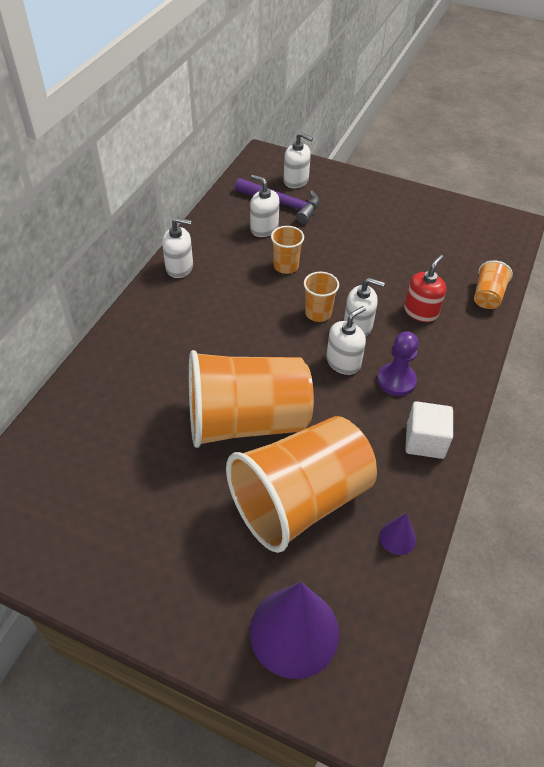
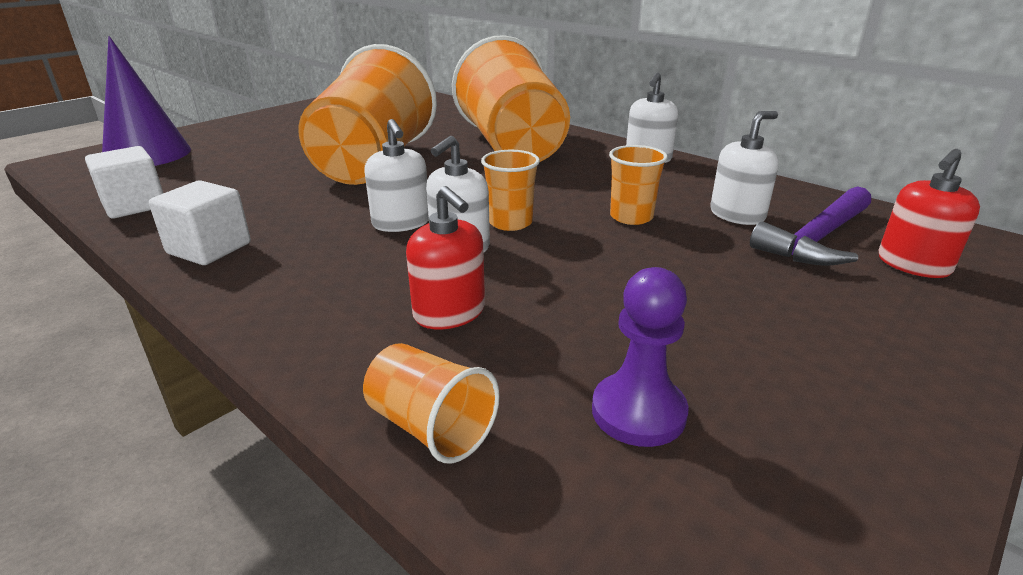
camera: 110 degrees right, 20 degrees down
orange cup [226,416,377,553] -> orange cup moved to [452,35,570,162]
white soap dispenser [284,132,313,188] -> red soap dispenser [878,149,980,278]
purple pawn [377,331,419,396] -> purple pawn moved to [592,267,689,447]
purple cone [379,514,416,555] -> white cube [85,146,163,218]

